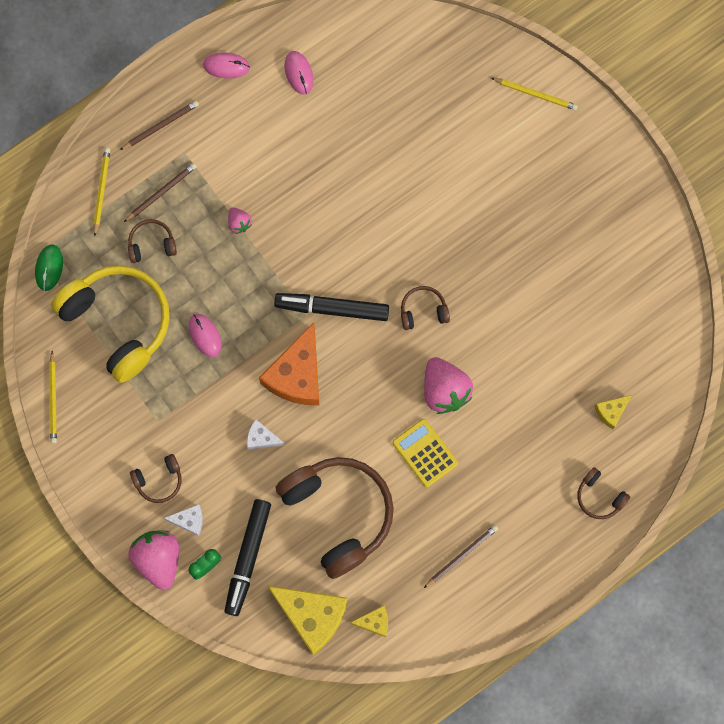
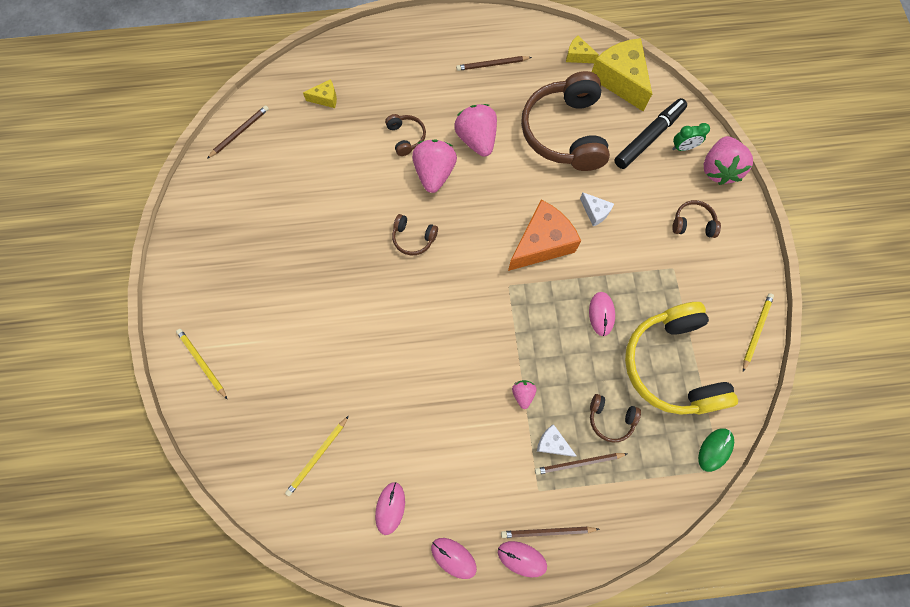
camera: 150 degrees left, 5 degrees down
yellow pencil [93,148,110,236] -> yellow pencil moved to [285,416,349,496]
white cheese [164,504,203,536] -> white cheese moved to [537,424,576,457]
black marker [274,293,389,321] -> none
yellow calculator [392,419,458,487] -> pink strawberry [454,104,497,157]
brown headphones [577,467,630,519] -> brown headphones moved to [385,114,426,156]
none -> brown pencil [207,105,269,158]
none -> pink mouse [498,541,547,577]

